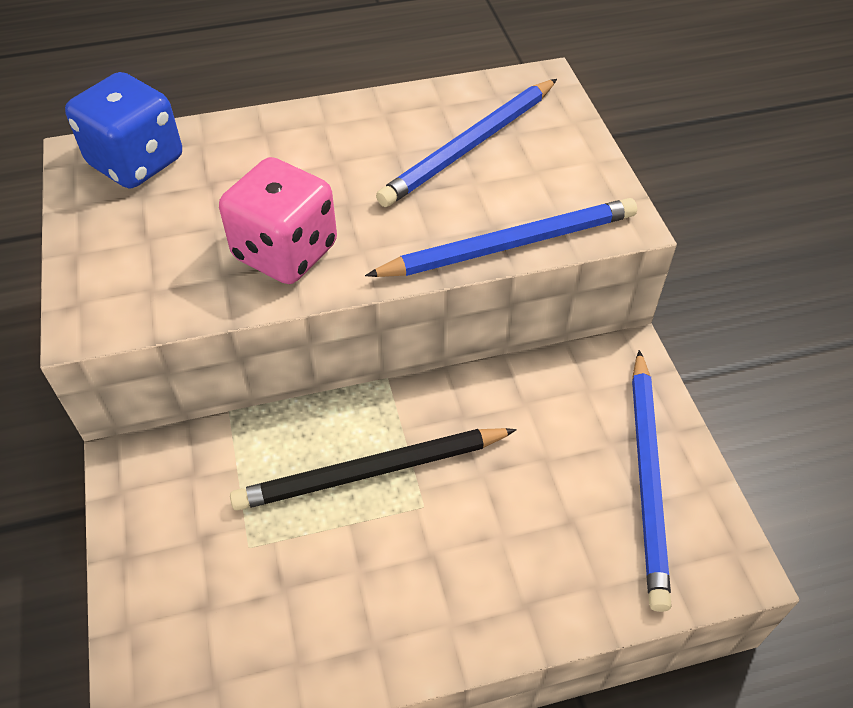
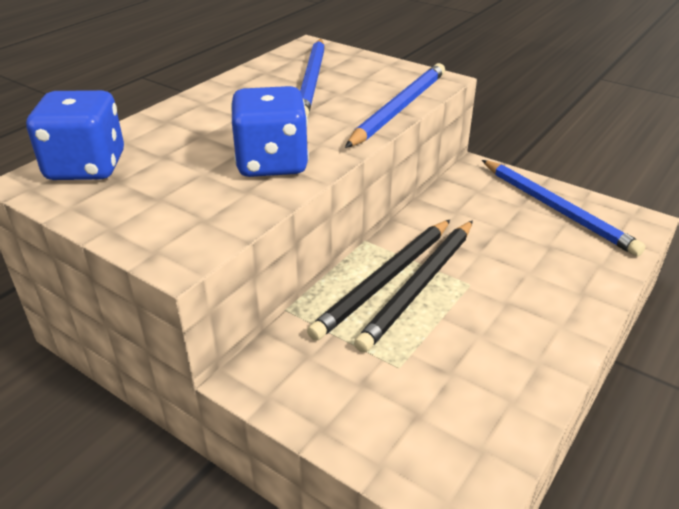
camera: 40 degrees left, 15 degrees down
pink dice [219,157,337,284] -> blue dice [231,86,309,177]
none -> black pencil [307,220,450,341]

